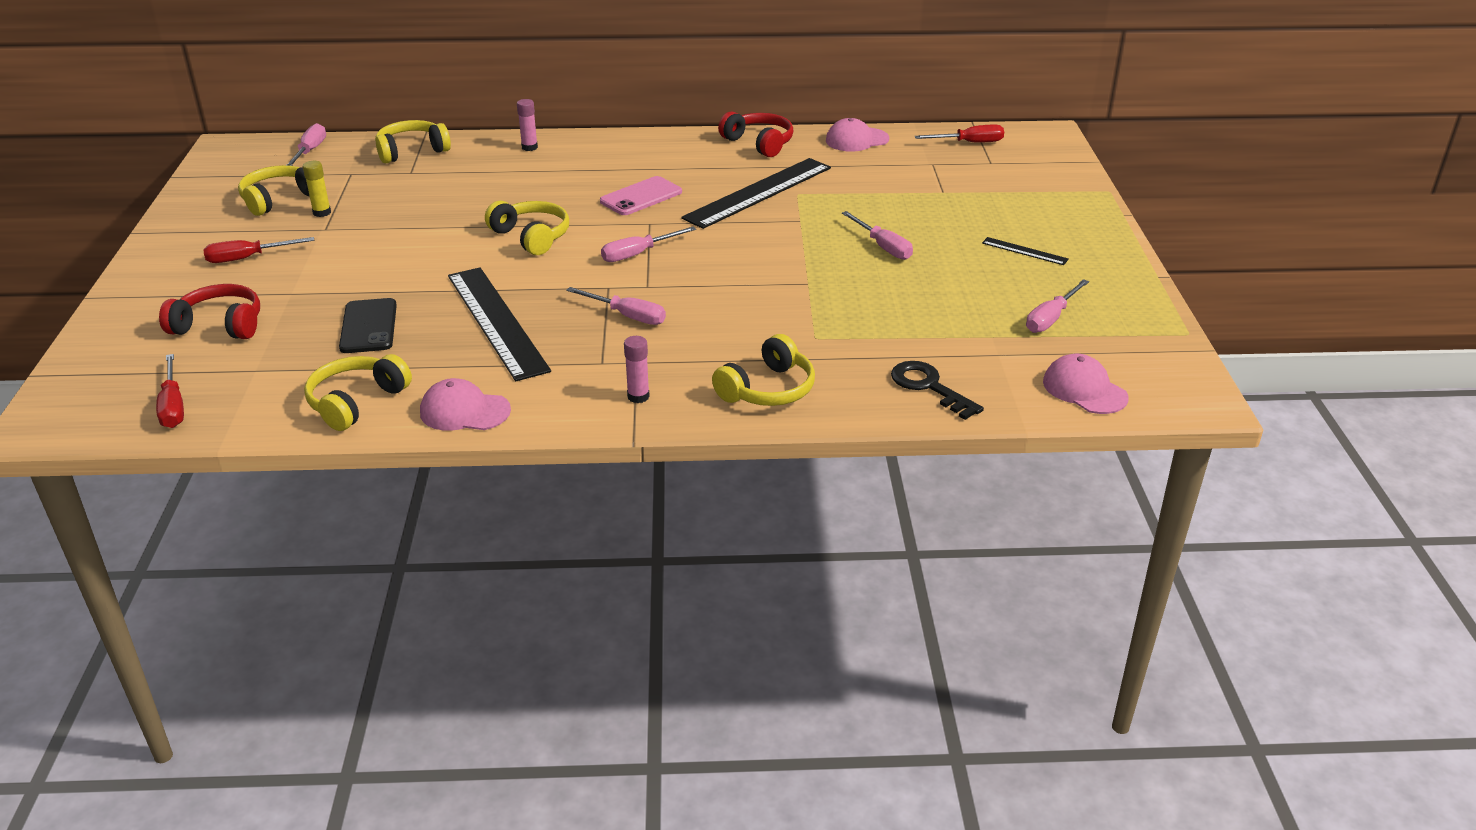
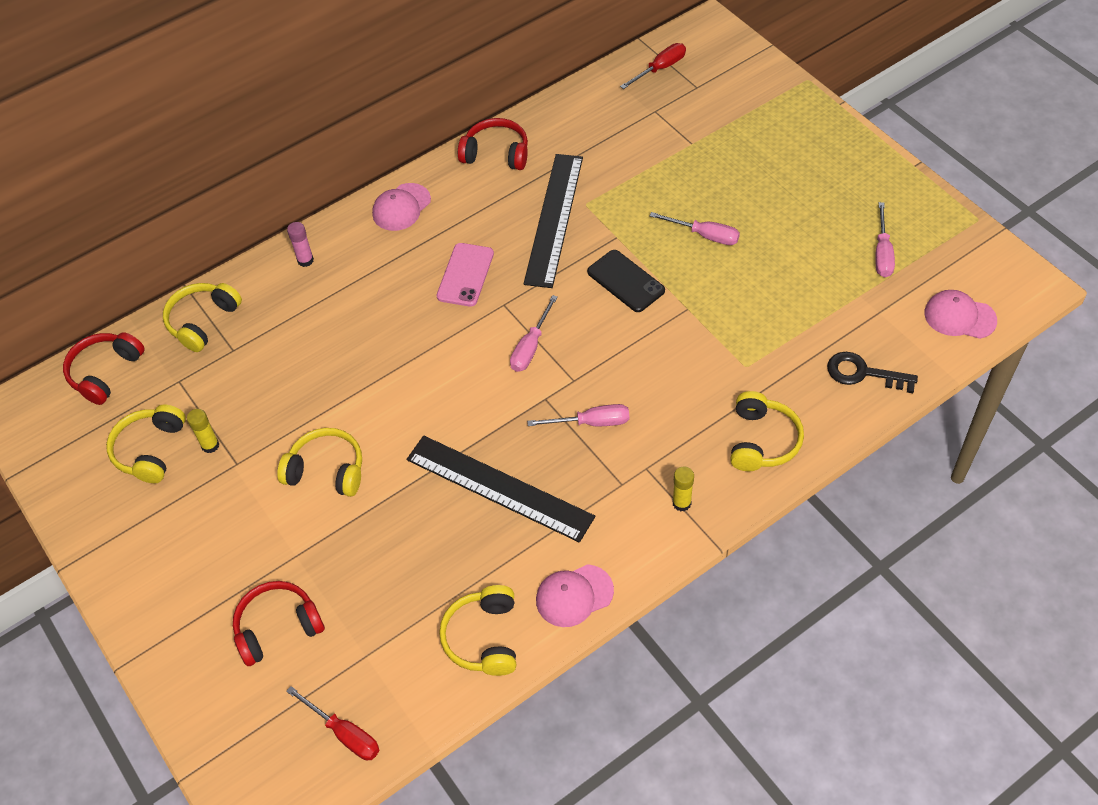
camera: 30 degrees left, 20 degrees up
red screwdriver [203,237,314,263] -> none
pink screwdriver [287,123,326,166] -> red headphones [63,332,145,405]
black phone [339,298,397,353] -> black phone moved to [587,250,665,312]
yellow headphones [485,201,569,255] -> yellow headphones moved to [277,428,362,497]
pink glue stick [624,336,650,403] -> yellow glue stick [672,466,694,512]
pink cap [826,118,889,152] -> pink cap moved to [372,183,431,231]
black ruler [982,237,1069,265] -> none

